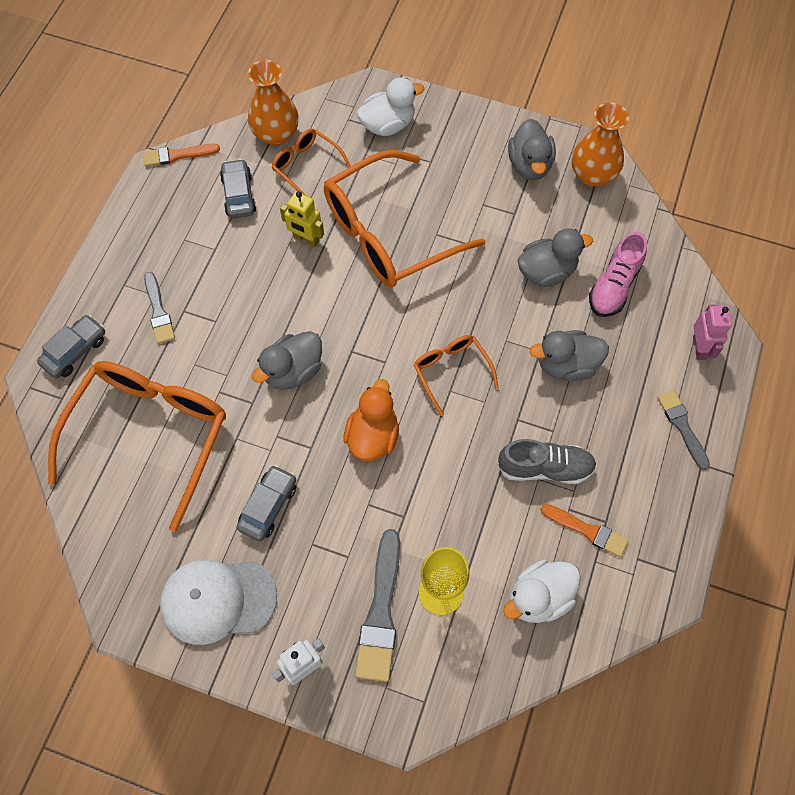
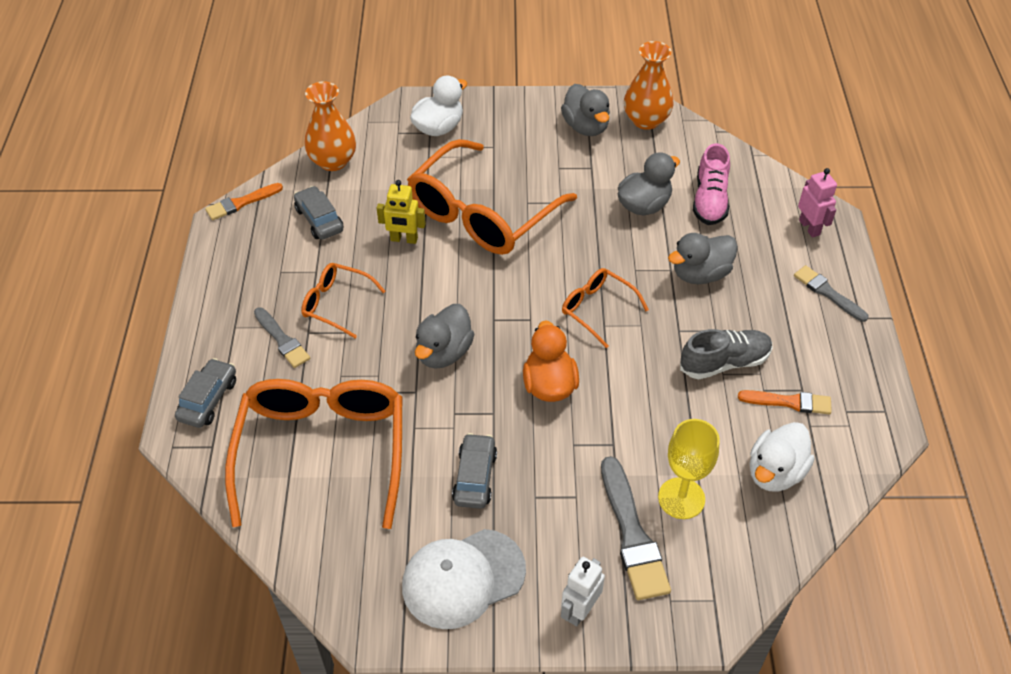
camera: 20 degrees left, 15 degrees down
orange glasses [272,128,351,196] -> orange glasses moved to [301,263,386,338]

